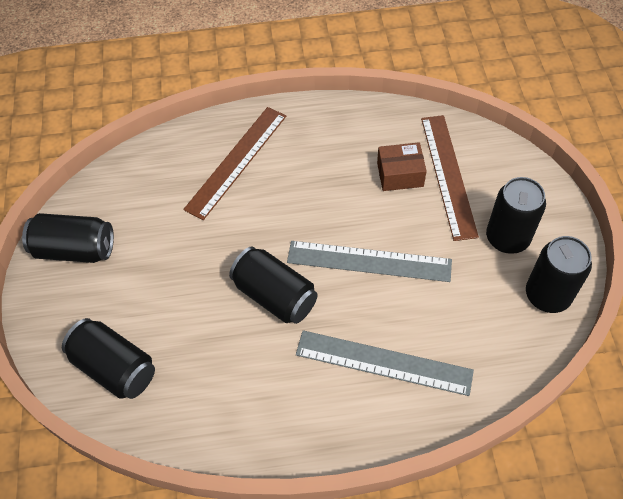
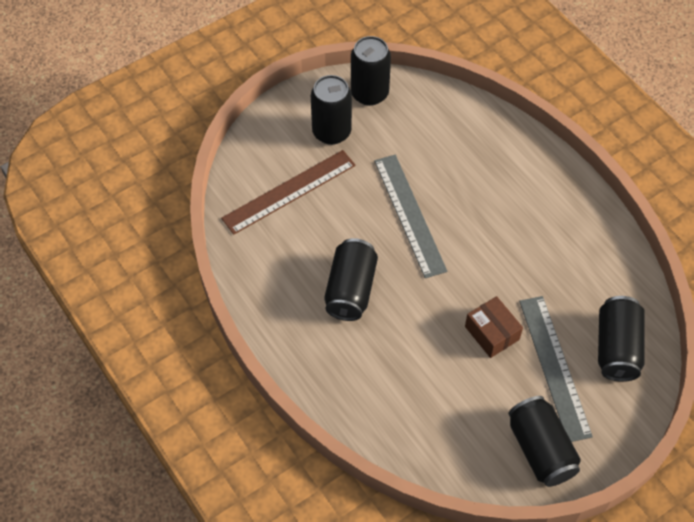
camera: 120 degrees left, 0 degrees up
brown ruler [183,107,286,220] -> none
black can [229,247,318,324] -> black can moved to [324,238,378,321]
grey ruler [296,330,474,396] -> grey ruler moved to [519,296,593,442]
brown box [377,142,427,191] -> brown box moved to [465,296,523,358]

